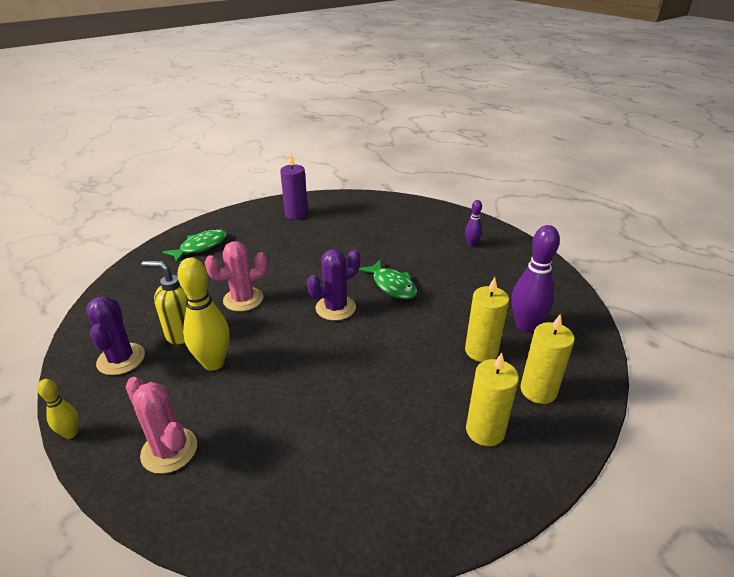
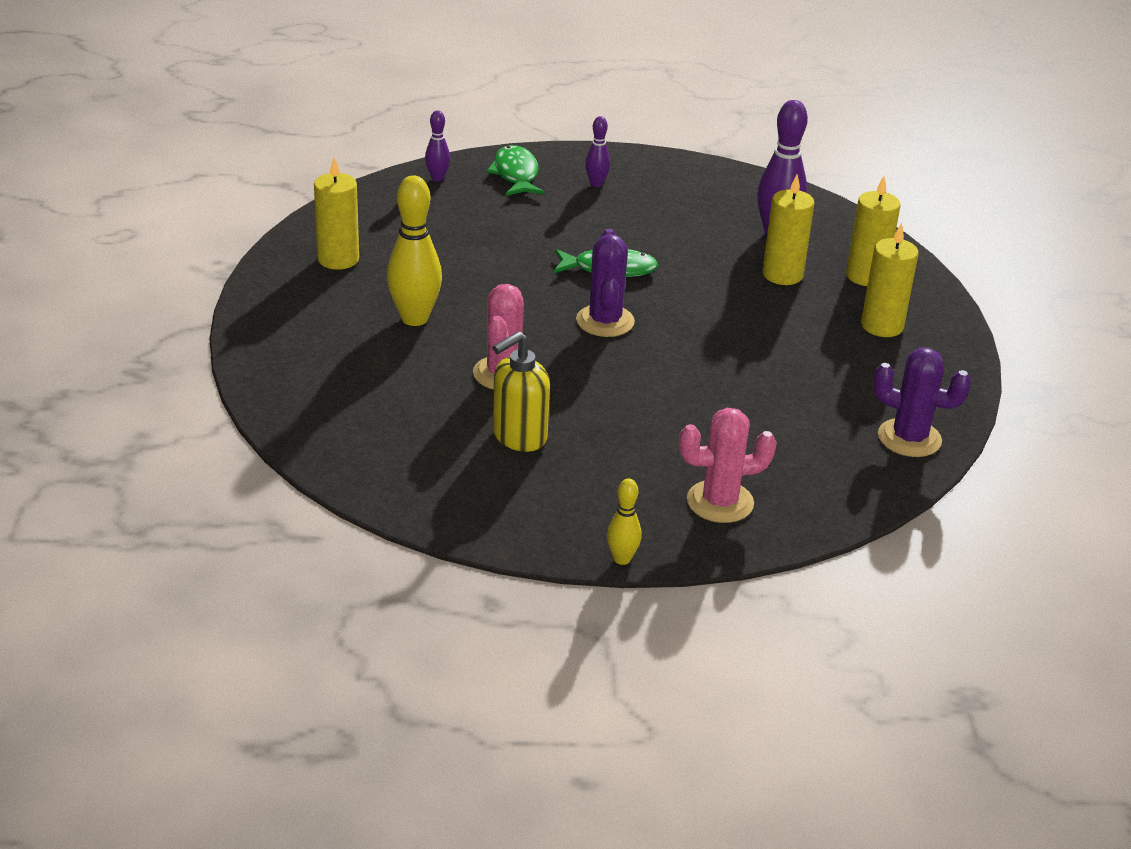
camera: 55 degrees left, 0 degrees up
purple cactus [86,296,145,375] -> purple cactus moved to [873,348,971,457]
green fish [162,229,227,263] -> green fish moved to [486,145,544,196]
yellow bowling pin [177,258,230,371] -> yellow bowling pin moved to [387,175,442,326]
purple candle [280,154,308,220] -> yellow candle [314,157,359,270]
none -> purple bowling pin [425,111,450,182]

